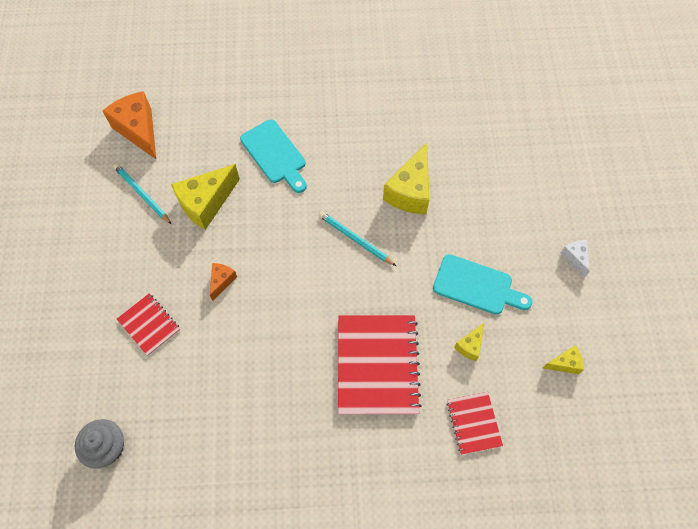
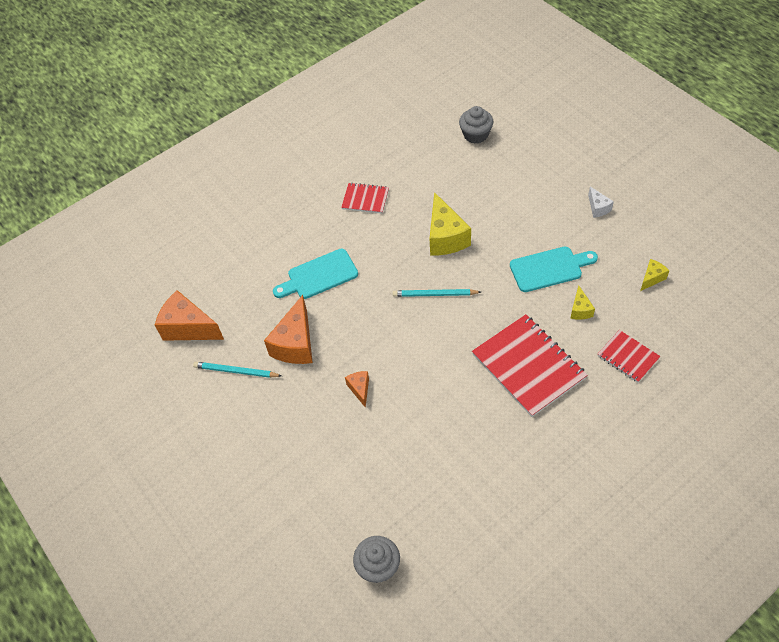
camera: 30 degrees left, 10 degrees down
red notebook [117,293,180,356] -> red notebook moved to [341,183,389,214]
yellow cheese [171,164,240,230] -> orange cheese [264,295,313,364]
turquoise cutting board [240,119,307,193] -> turquoise cutting board turned 135 degrees clockwise [273,249,358,299]
white cheese [560,240,590,277] -> white cheese turned 150 degrees counterclockwise [588,187,614,218]
none -> grey cupcake [459,106,493,144]

